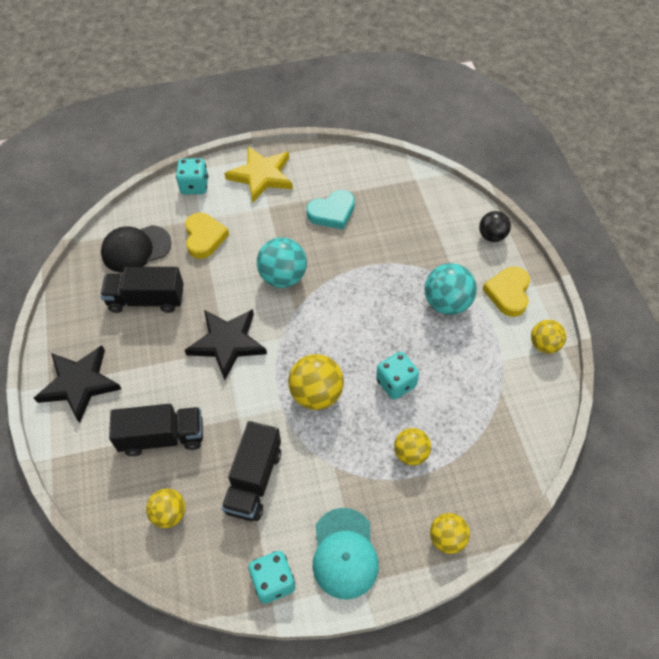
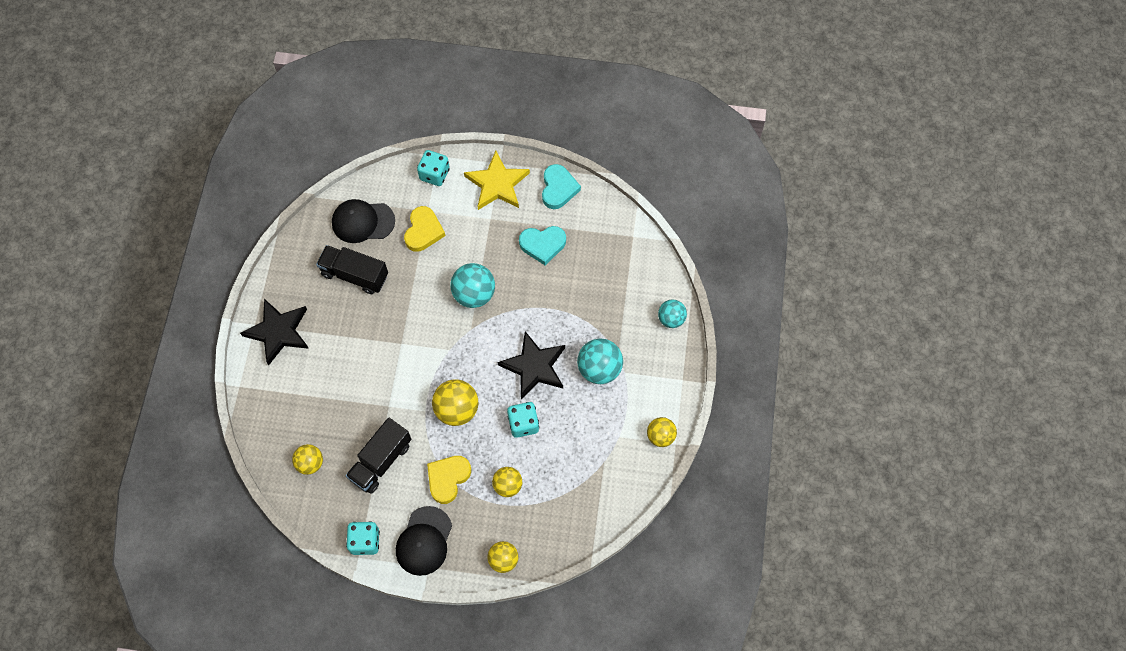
camera: 20 degrees right, 10 degrees up
black truck [109,404,203,456] -> none
black star [185,309,267,380] -> black star moved to [497,331,565,399]
turquoise cap [313,508,379,599] -> black cap [396,506,452,576]
black ball [479,211,511,242] -> turquoise ball [658,300,687,328]
yellow heart [482,267,530,317] -> yellow heart moved to [427,456,471,504]
none -> turquoise heart [542,164,581,209]

